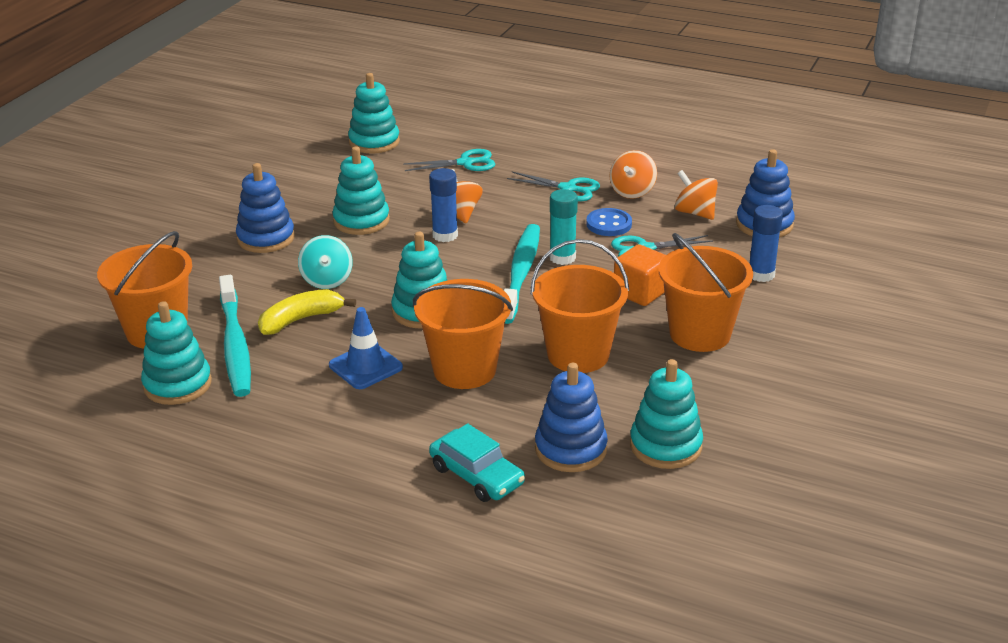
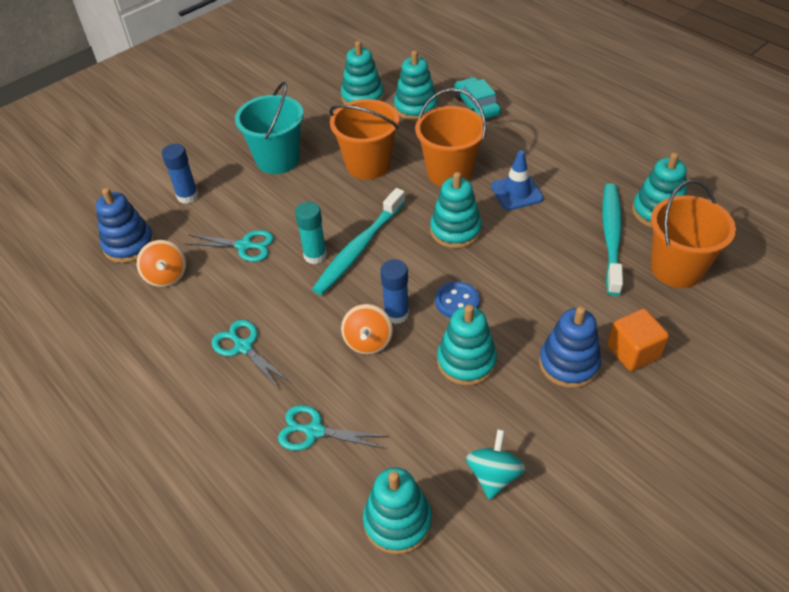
camera: 155 degrees left, 15 degrees up
yellow banana [258,289,356,335] -> none
turquoise spinning top [298,235,353,289] -> turquoise spinning top moved to [466,429,526,500]
blue stacking toy [535,363,608,472] -> turquoise stacking toy [394,50,438,120]
blue button [586,208,632,236] -> blue button moved to [435,281,480,318]
orange spinning top [609,150,657,199] -> none
orange cube [614,244,666,306] -> orange cube moved to [607,309,669,371]
orange bucket [659,233,753,352] -> turquoise bucket [235,82,304,174]

